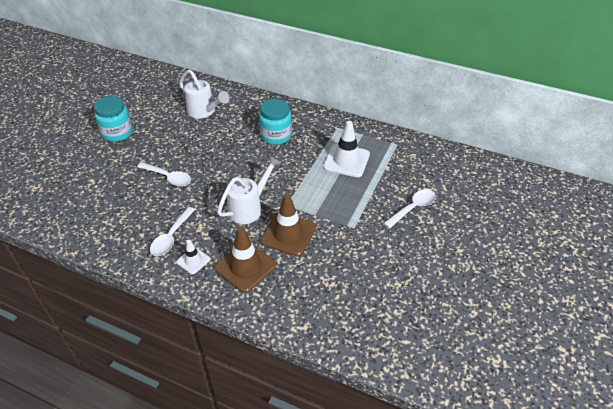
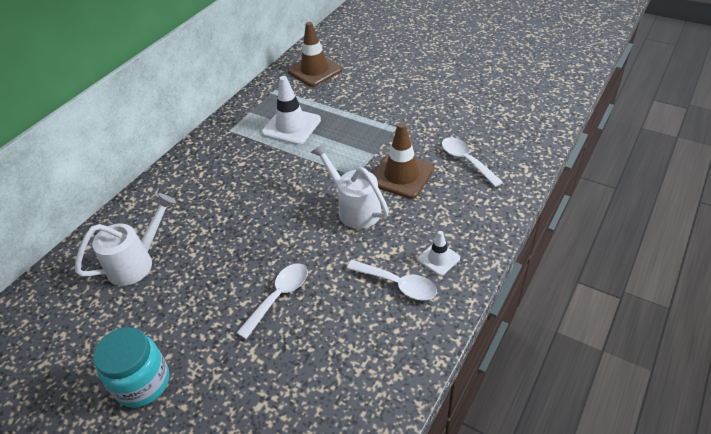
camera: 80 degrees left, 0 degrees up
brown traffic cone [214,227,277,293] -> brown traffic cone moved to [287,22,342,87]
turquoise jar [259,99,292,145] -> none
white spoon [383,189,436,229] -> white spoon moved to [442,137,503,187]

